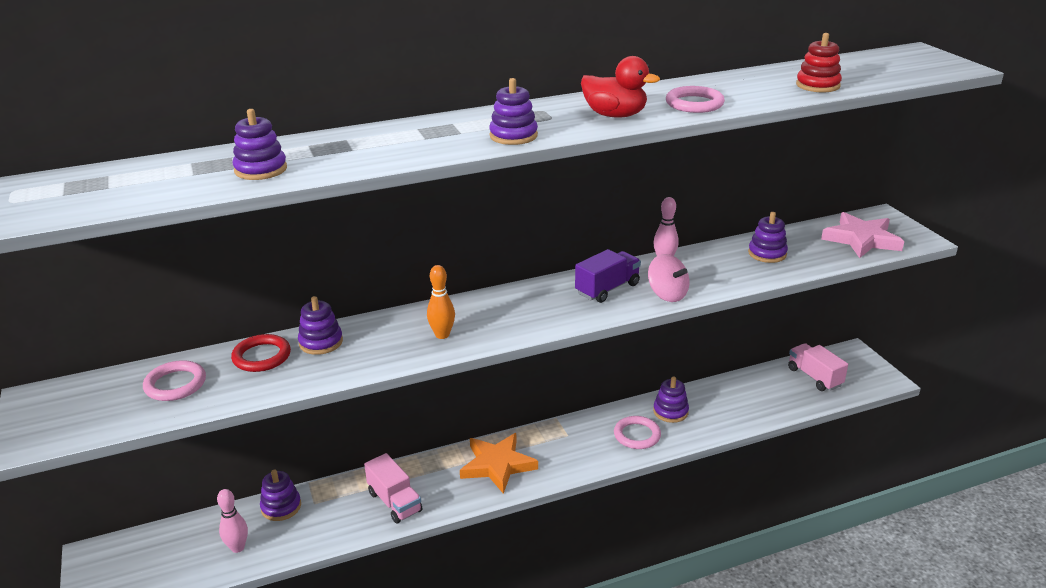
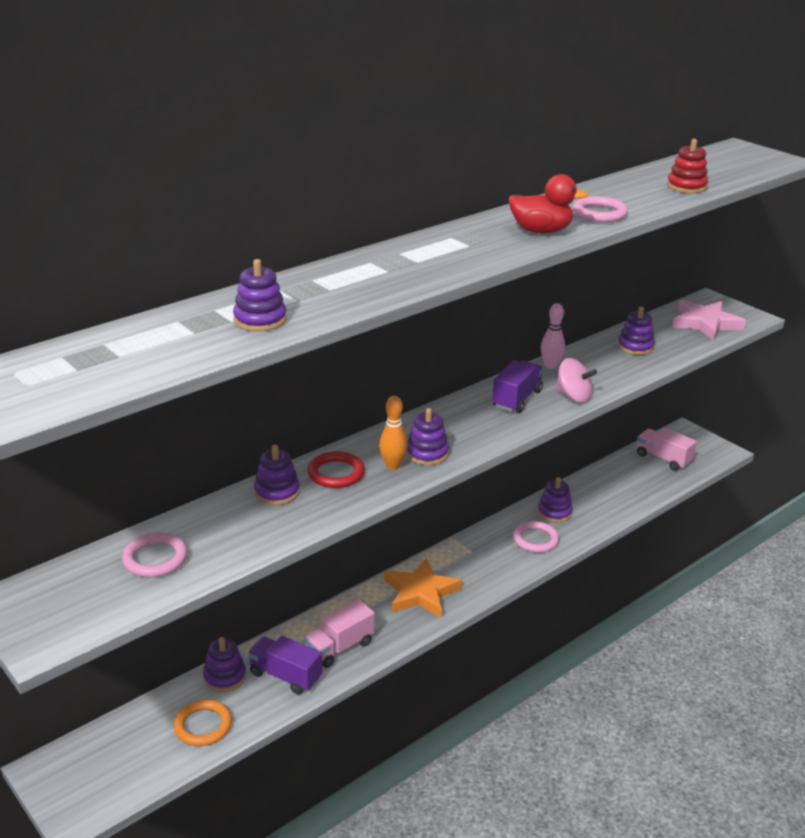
camera: 20 degrees left, 0 degrees up
pink bowling pin [217,489,248,553] -> orange ring [173,699,232,746]
red ring [231,334,291,372] -> red ring moved to [307,451,365,488]
pink truck [364,453,423,523] -> pink truck turned 105 degrees clockwise [304,599,375,668]
purple stacking toy [489,78,538,145] -> purple stacking toy moved to [406,408,449,465]
none -> purple truck [248,636,322,695]

